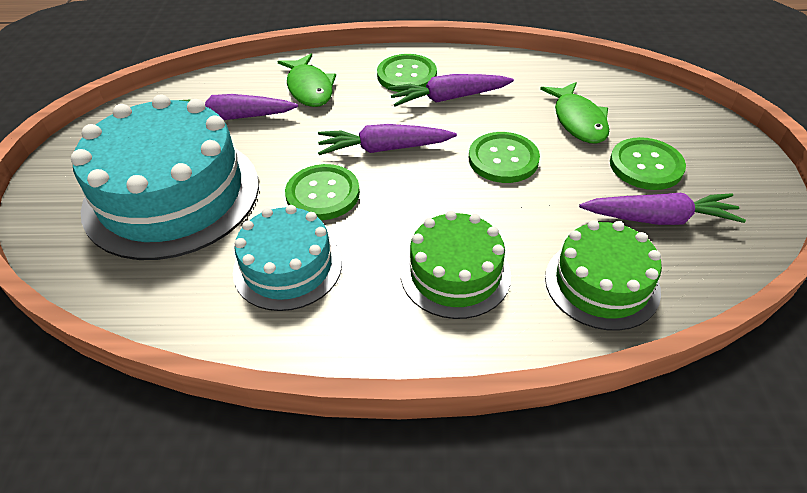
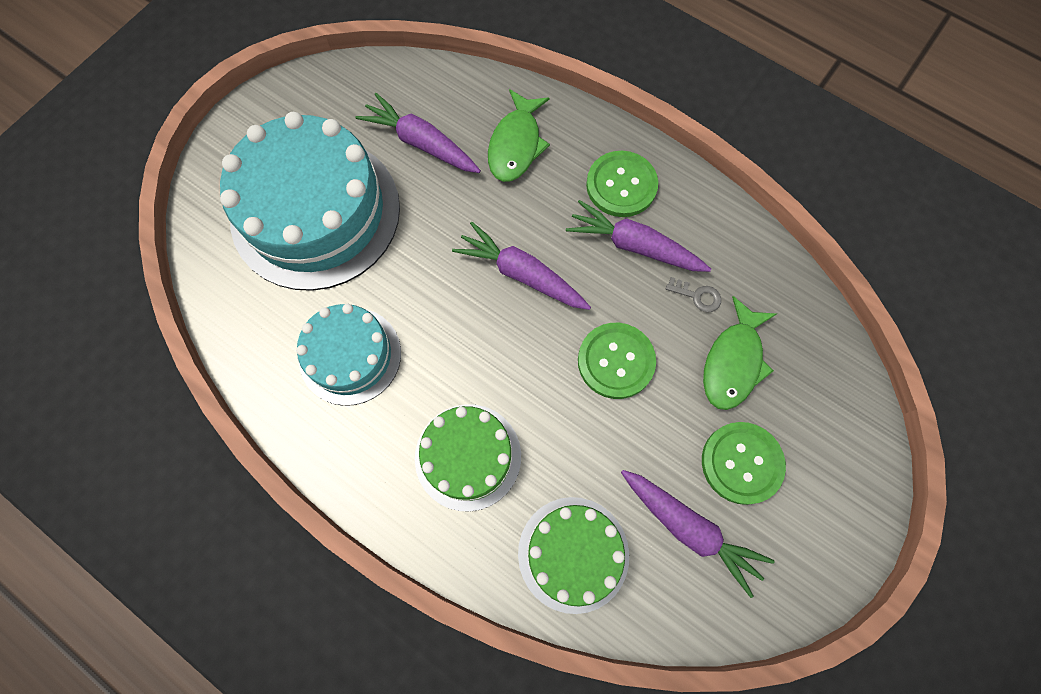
camera: 35 degrees right, 25 degrees up
green button [285,164,360,220] -> none
none -> grey key [666,277,721,312]

